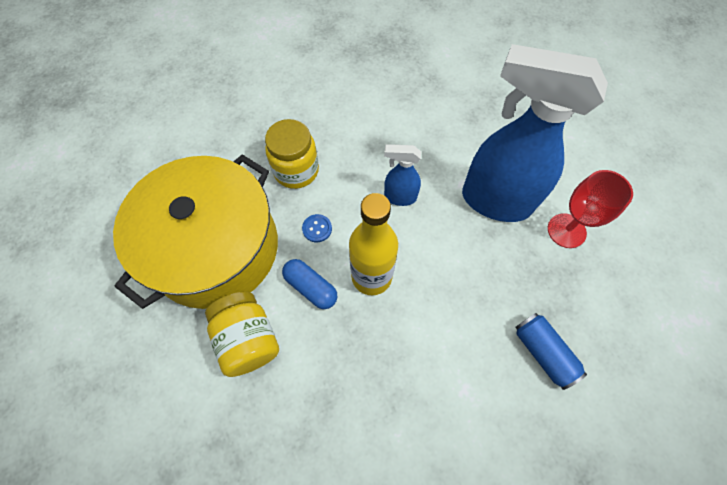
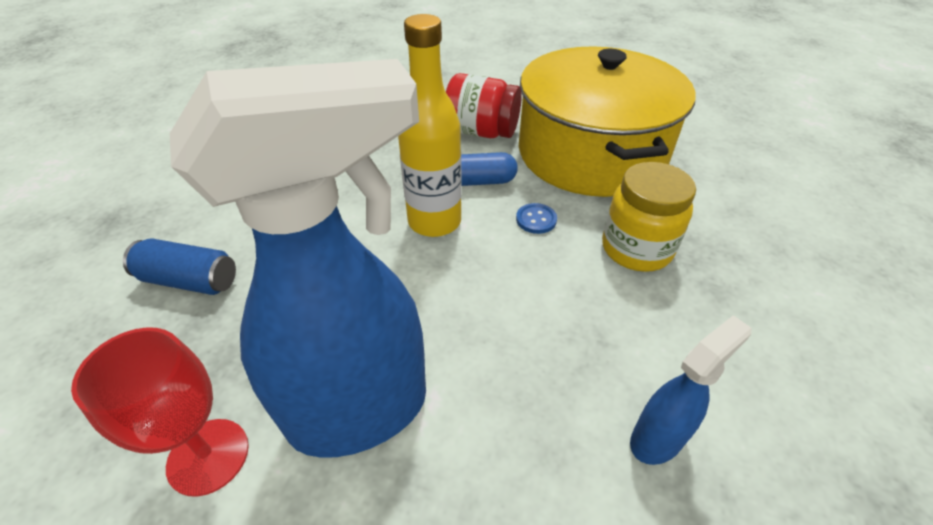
camera: 135 degrees right, 20 degrees down
yellow jar [205,292,279,377] -> red jar [446,73,522,138]
blue spray bottle [384,144,421,206] -> blue spray bottle moved to [630,315,751,465]

